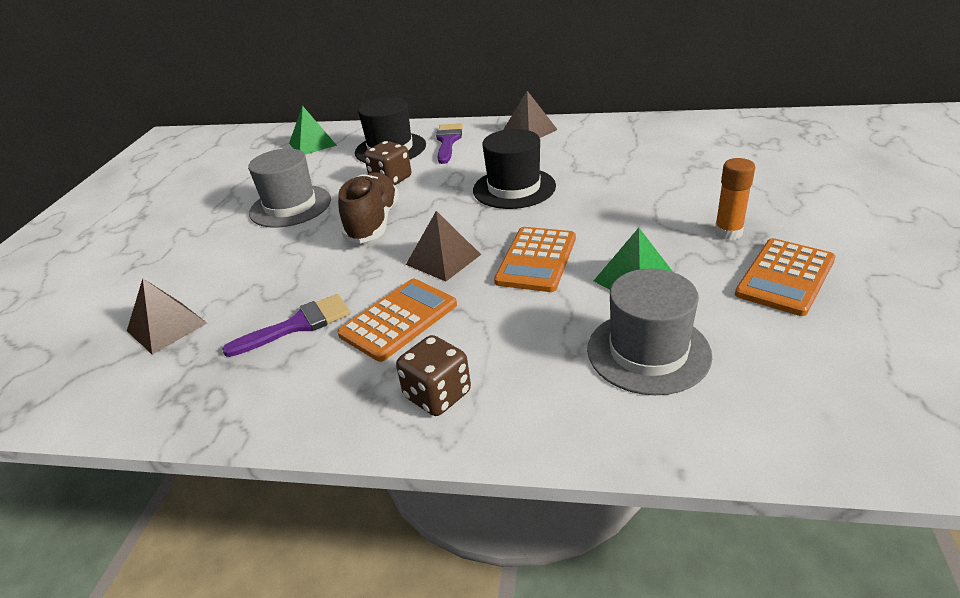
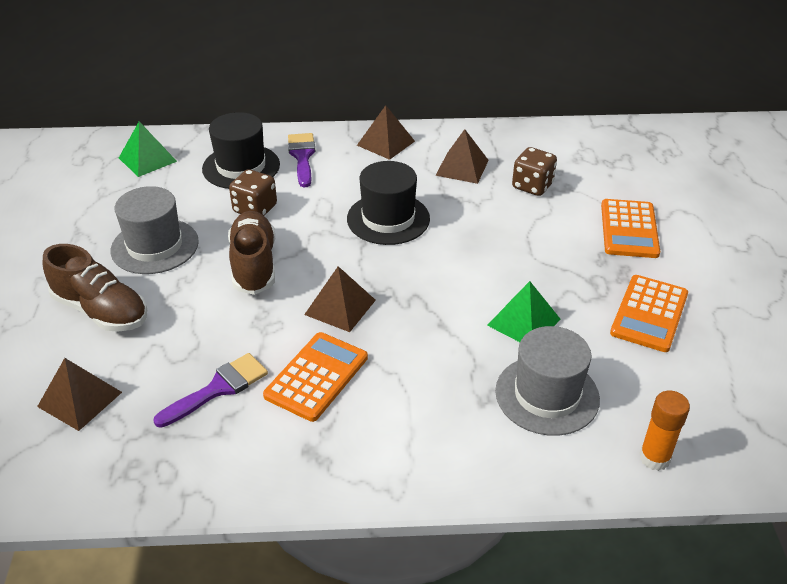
camera: 15 degrees left, 5 degrees up
brown dice [396,335,471,416] -> brown dice moved to [512,147,557,196]
orange calculator [494,227,576,292] -> orange calculator moved to [601,199,660,258]
orange glue stick [714,158,755,240] -> orange glue stick moved to [639,391,690,471]
none -> brown shoe [43,244,147,332]
none -> brown pyramid [435,129,489,184]

